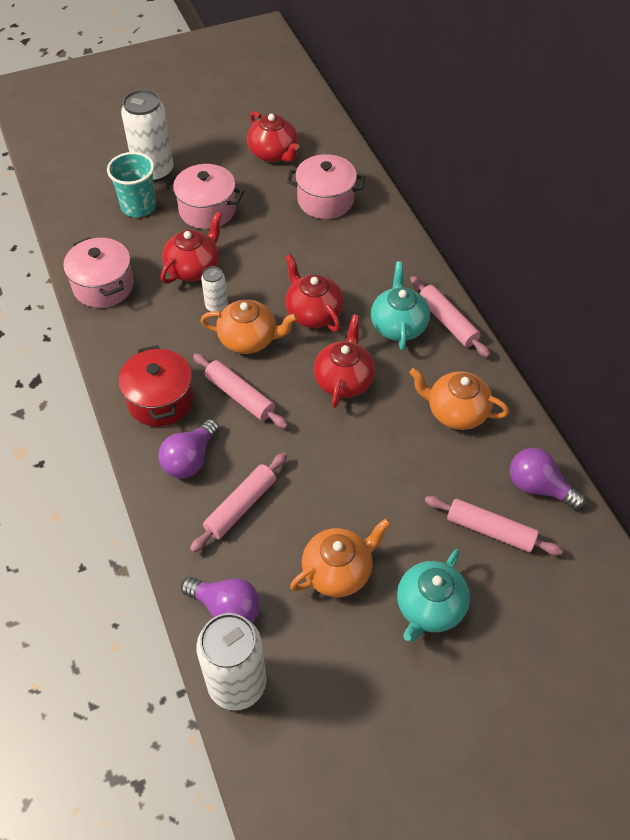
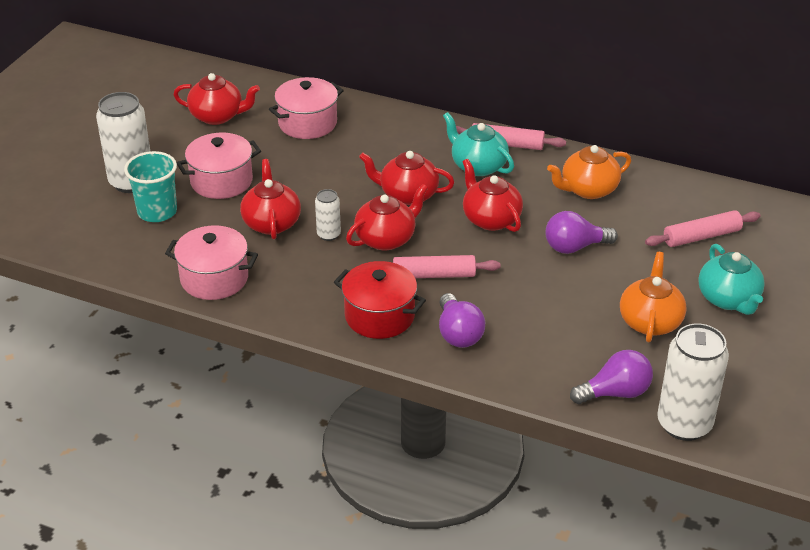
camera: 45 degrees left, 15 degrees down
pink rolling pin [190,453,287,553] -> none
orange teapot [201,300,298,354] -> red teapot [346,184,428,251]
purple light bulb [510,448,585,510] -> purple light bulb moved to [545,211,618,254]

